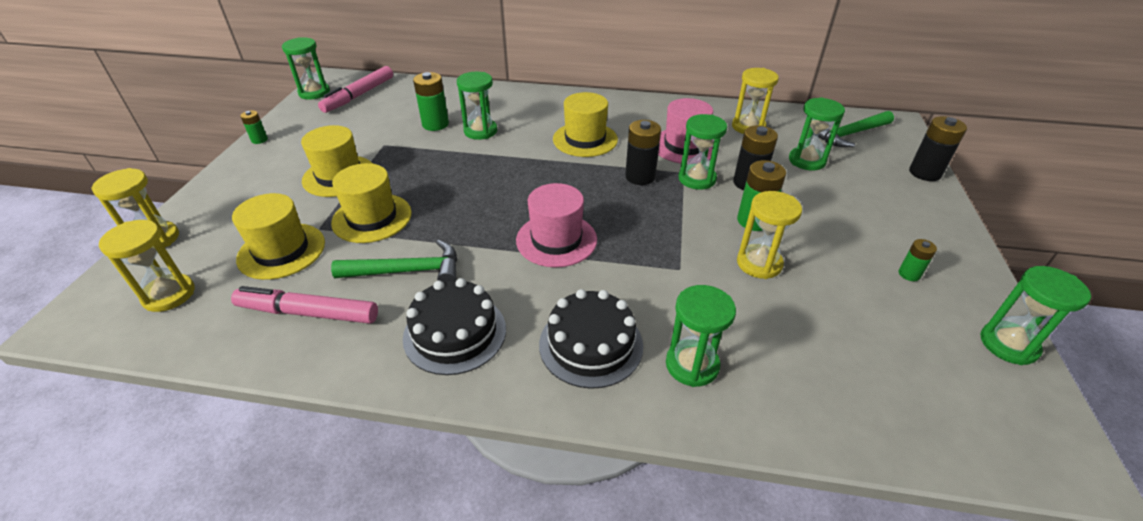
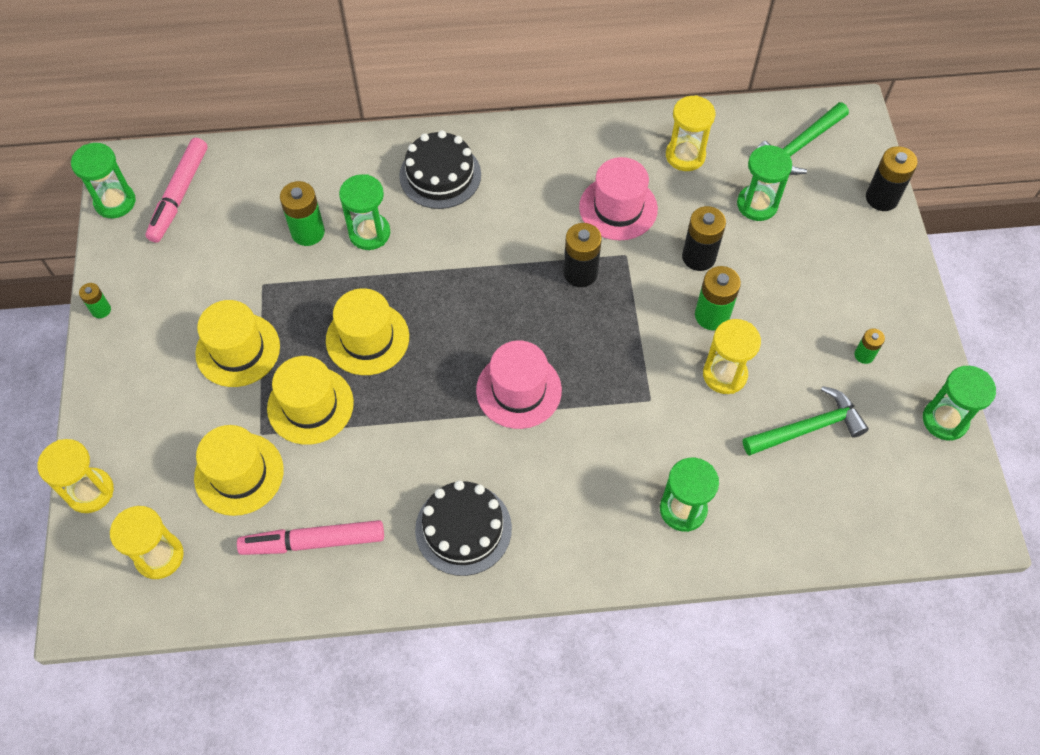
camera: 15 degrees left, 20 degrees up
green hammer [331,240,457,282] -> green hammer moved to [743,386,869,456]
black cake [539,289,643,389] -> black cake moved to [399,130,481,209]
yellow hat [553,92,618,157] -> yellow hat moved to [326,288,409,375]
green hourglass [679,114,727,190] -> none

